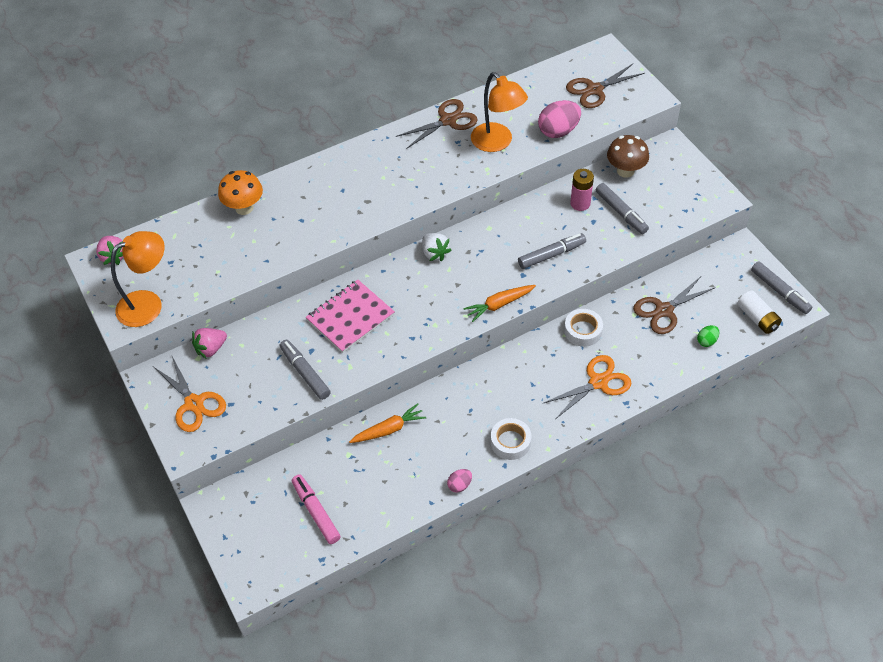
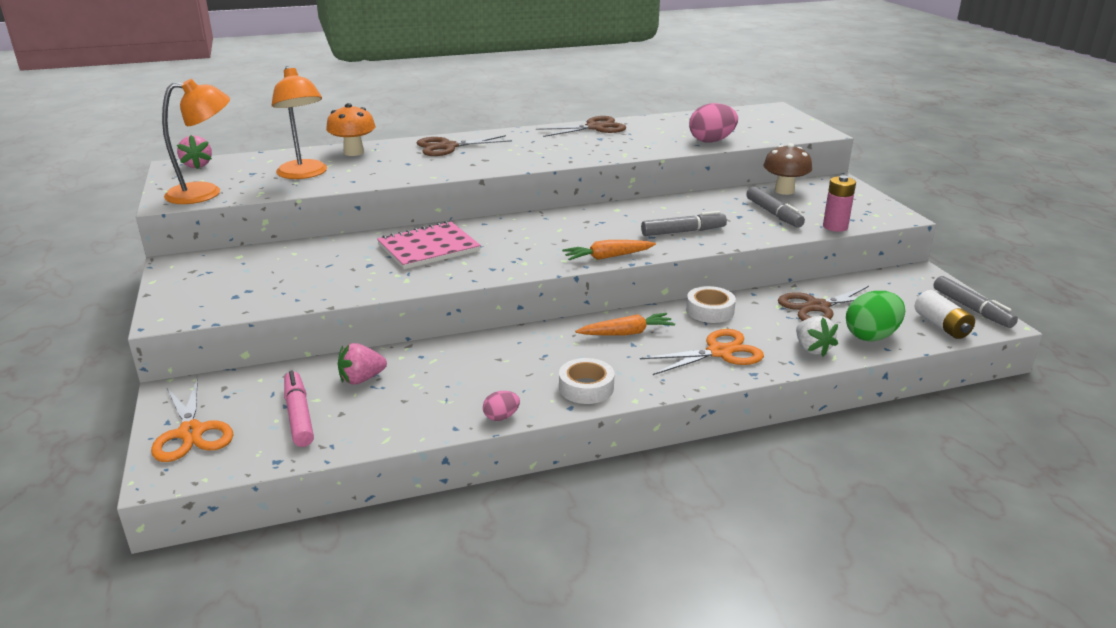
camera: 10 degrees right, 25 degrees down
orange scissors [154,357,226,432] -> orange scissors moved to [151,378,234,462]
pink strawberry [192,328,227,359] -> pink strawberry moved to [338,343,387,385]
grey marker [280,340,331,400] -> none
orange carrot [349,403,426,443] -> orange carrot moved to [575,313,675,335]
white strawberry [422,233,451,261] -> white strawberry moved to [796,316,838,357]
orange lamp [471,72,528,152] -> orange lamp moved to [272,66,327,179]
brown scissors [566,64,645,108] -> brown scissors moved to [417,135,512,156]
pink battery [570,169,594,211] -> pink battery moved to [823,175,856,232]
green egg [697,325,719,347] -> green egg [846,291,905,341], size x1.94

